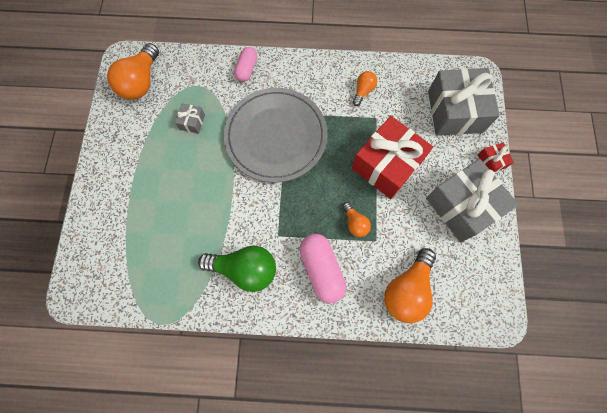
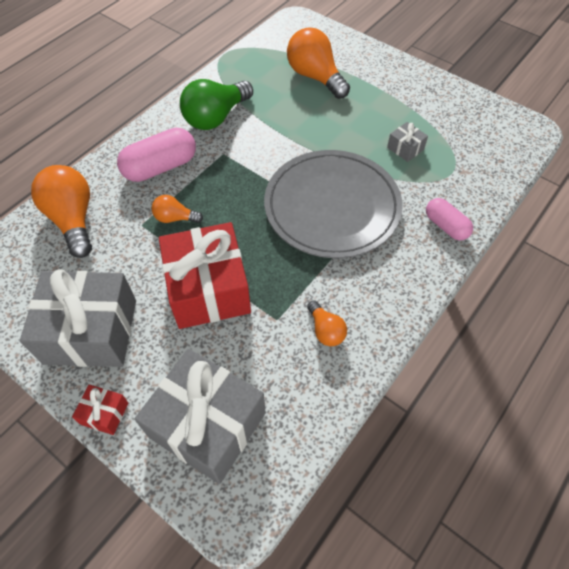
camera: 125 degrees right, 15 degrees down
orange light bulb [107,43,159,100] -> orange light bulb moved to [287,27,350,99]
pink capsule [299,234,346,303] -> pink capsule turned 45 degrees counterclockwise [117,128,196,182]

